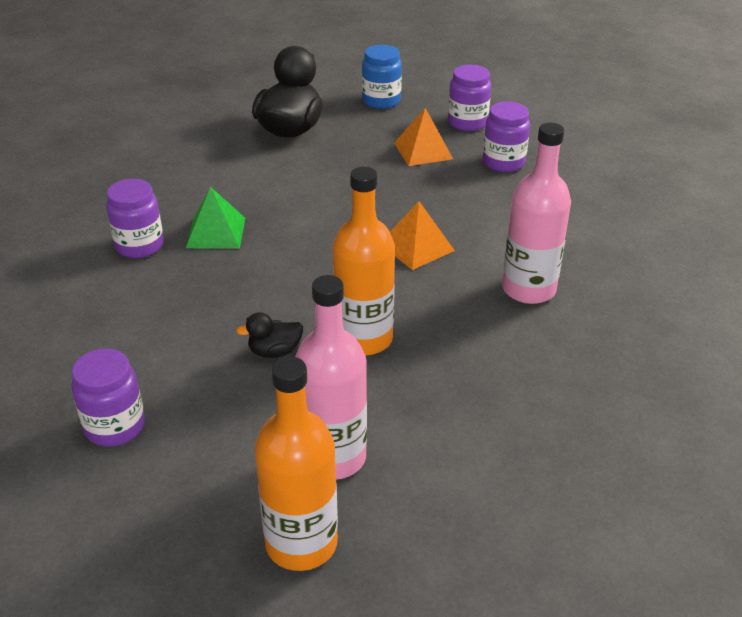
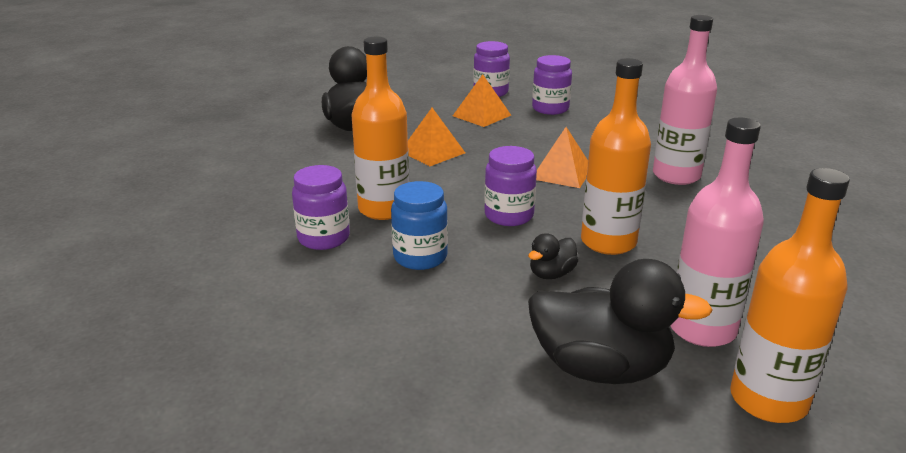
camera: 30 degrees left, 10 degrees down
purple jar [71,348,145,447] -> purple jar moved to [484,146,537,226]
green pyramid [186,187,245,249] -> orange bottle [352,37,409,220]
blue jar [362,45,402,109] -> blue jar moved to [391,181,448,270]
none -> orange pyramid [408,108,465,166]
none -> black duck [528,259,713,384]

